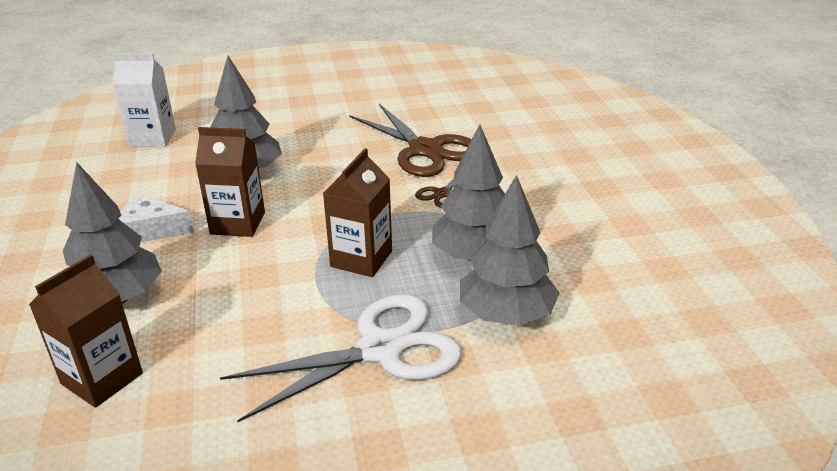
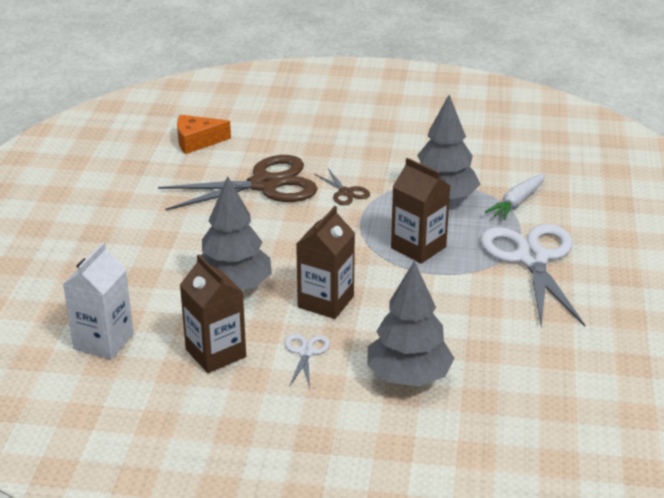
camera: 70 degrees left, 0 degrees up
brown carton [29,254,143,408] -> brown carton moved to [180,255,246,373]
white cheese [118,193,194,243] -> white scissors [285,334,330,388]
grey tree [460,175,559,326] -> white carrot [485,173,545,220]
none -> orange cheese [177,115,231,154]

